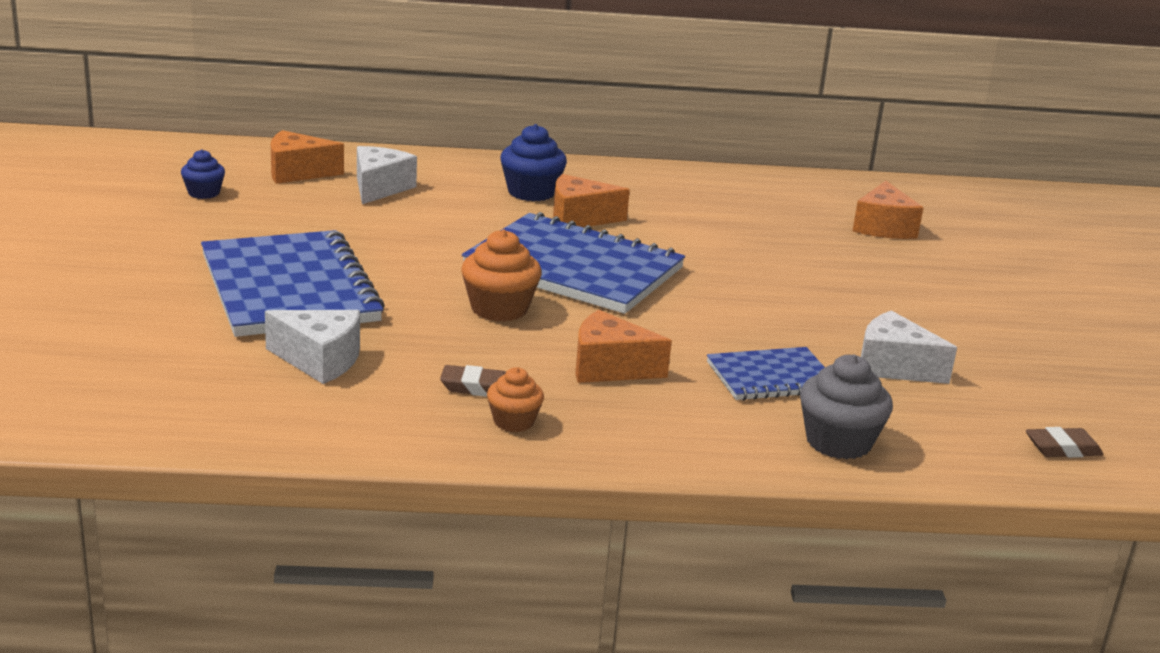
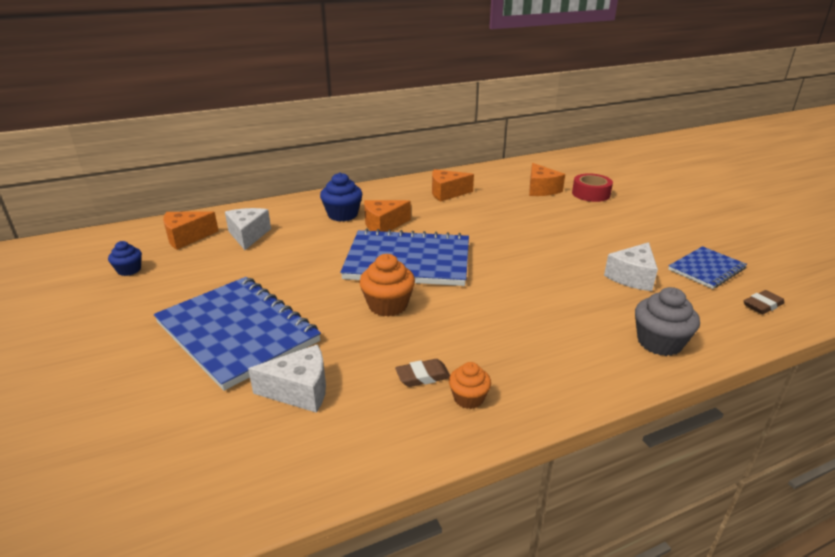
camera: 20 degrees left, 5 degrees up
orange cheese [575,310,672,383] -> orange cheese moved to [432,169,474,202]
blue notebook [707,347,825,401] -> blue notebook moved to [668,246,747,289]
white cheese [861,310,957,384] -> white cheese turned 60 degrees counterclockwise [604,242,658,291]
none -> red tape [572,173,613,202]

